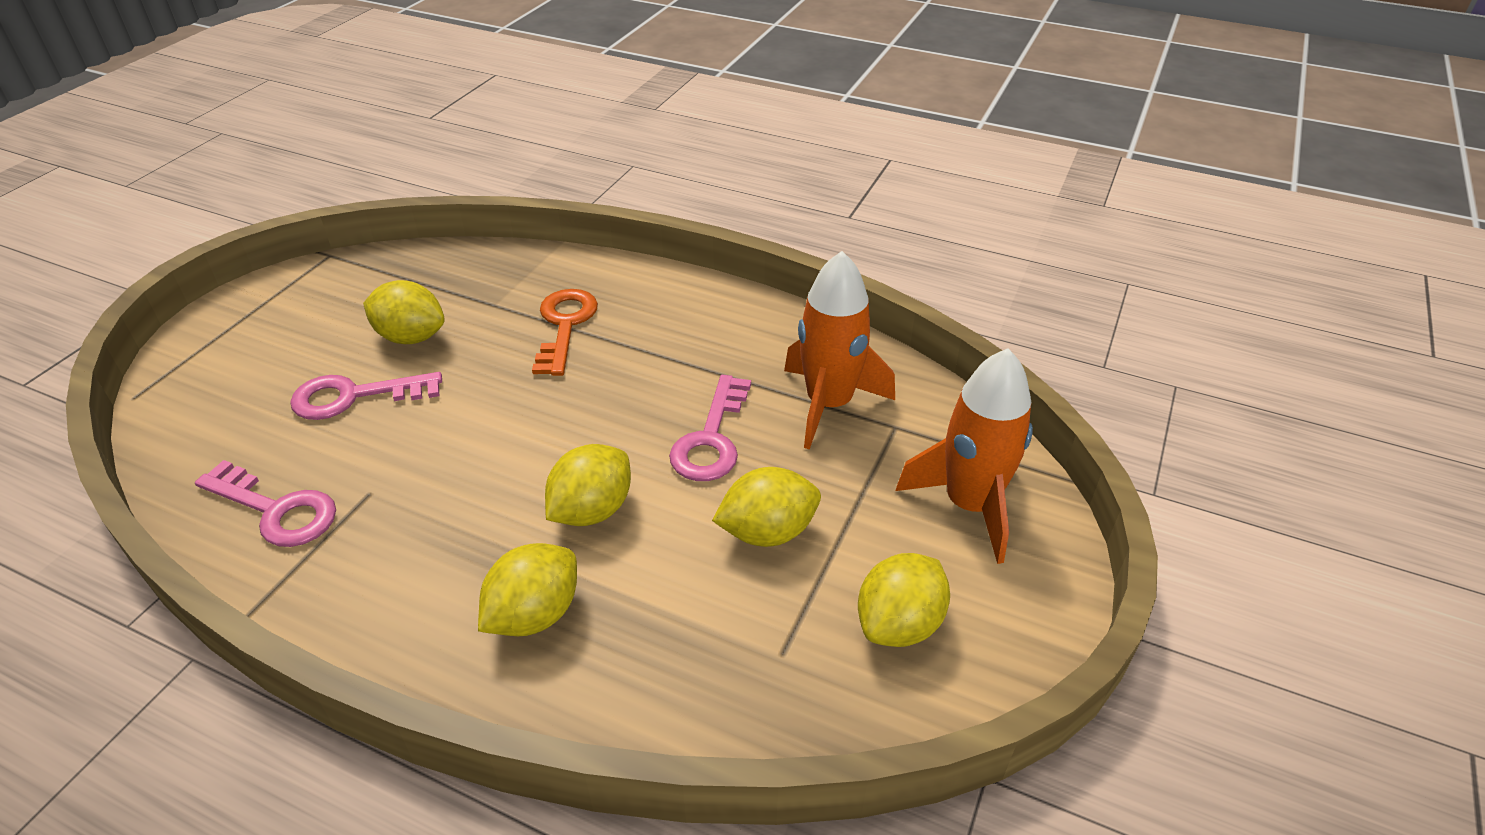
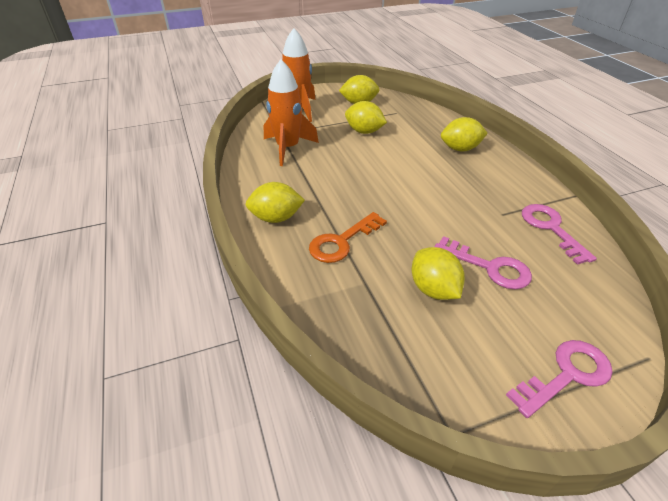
camera: 135 degrees left, 0 degrees up
yellow lemon [545,444,631,526] -> yellow lemon moved to [245,182,305,223]
pink key [669,375,751,481] -> pink key moved to [506,340,613,418]

